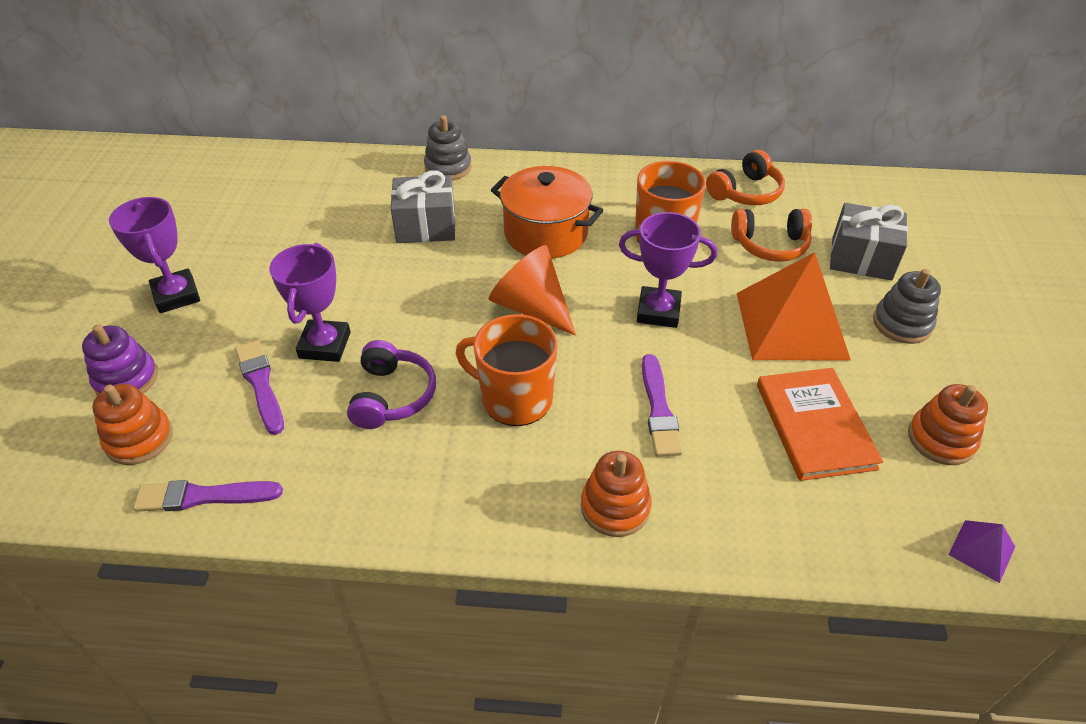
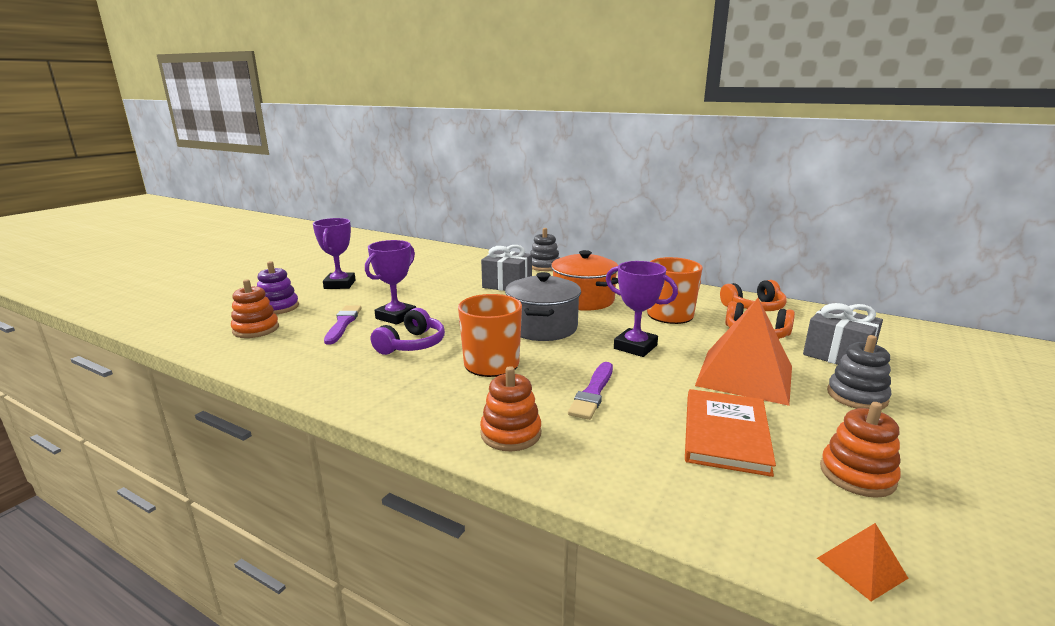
camera: 25 degrees right, 25 degrees down
purple brush [133,480,283,512] -> none
orange cone [489,245,576,336] -> grey pot [505,272,581,341]
purple pyramid [948,520,1015,583] -> orange pyramid [817,523,909,601]

